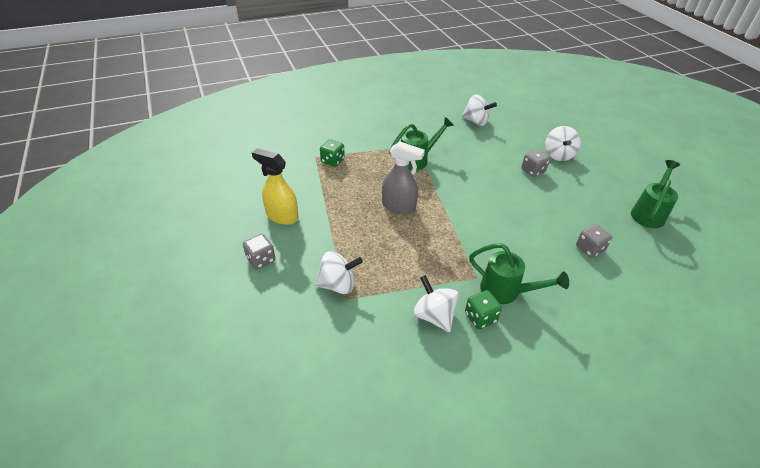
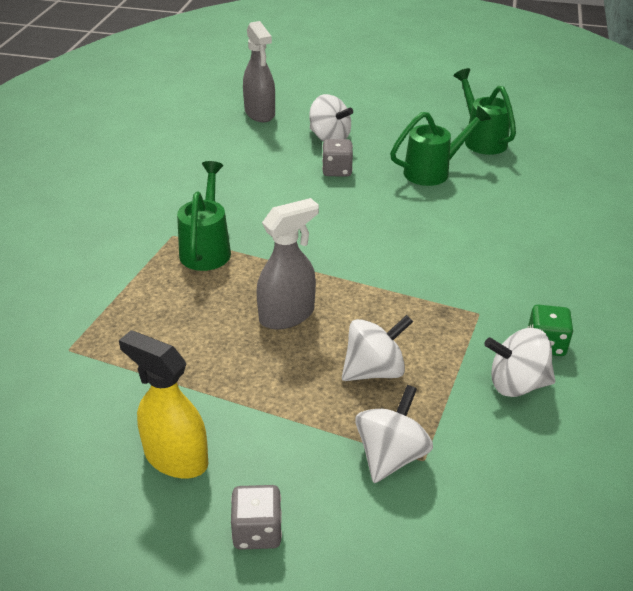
camera: 55 degrees left, 5 degrees down
yellow spray bottle [252,148,299,225] -> yellow spray bottle turned 60 degrees clockwise [119,330,208,478]
green dice [320,139,345,167] -> none
white spinning top [462,94,497,126] -> white spinning top moved to [342,315,413,381]
green watering can [469,243,569,304] -> green watering can moved to [390,106,491,186]
grey dice [576,224,612,258] -> none
none -> grey spray bottle [243,21,275,122]

